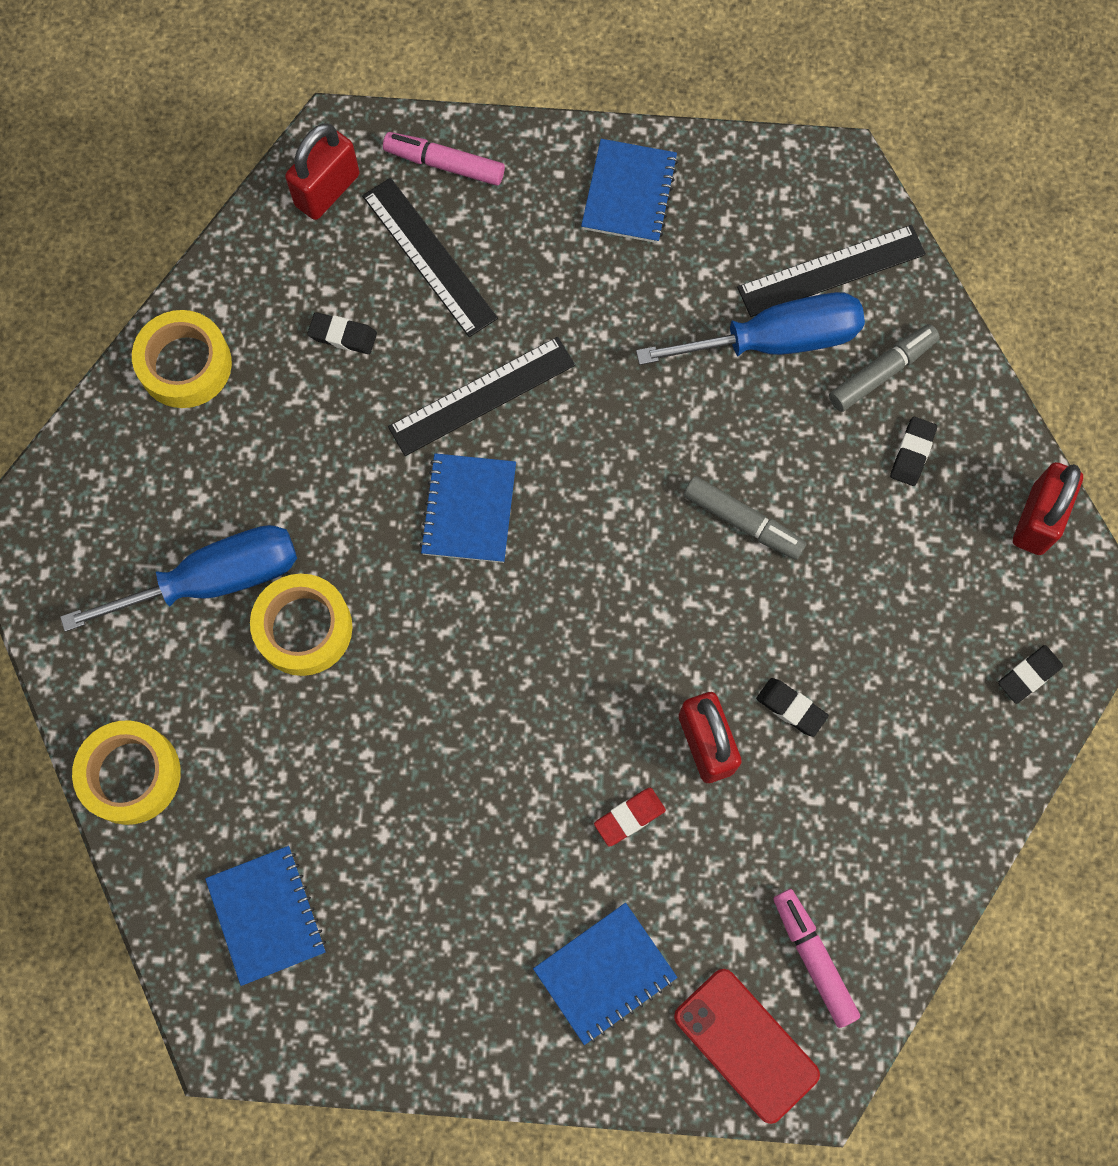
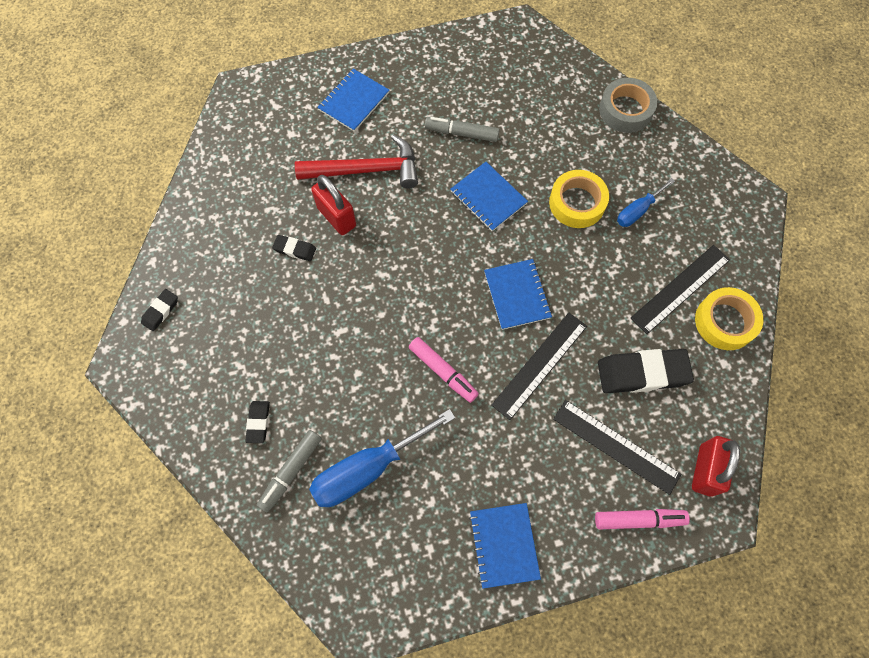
camera: 160 degrees right, 5 degrees down
blue screwdriver [60,525,297,632] -> blue screwdriver [617,178,675,227], size x0.55
yellow tape [72,720,181,825] -> grey tape [599,78,657,133]
blue notebook [205,846,326,986] -> blue notebook moved to [450,162,528,231]
black eraser [307,312,377,354] -> black eraser [598,349,694,393], size x2.02
red eraser [594,788,666,847] -> red hammer [295,135,418,188]
red phone [674,969,820,1124] -> none
grey marker [684,476,807,560] -> grey marker moved to [425,117,500,142]
black ruler [737,225,926,317] -> black ruler moved to [631,245,730,334]
pink marker [773,889,860,1028] -> pink marker moved to [409,337,479,403]
red padlock [1013,462,1083,555] -> none

